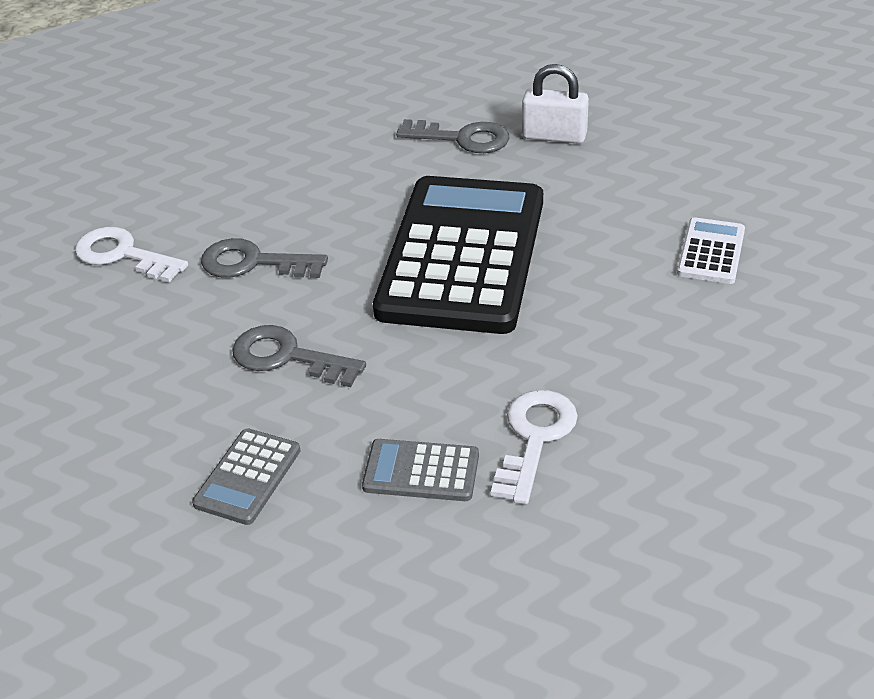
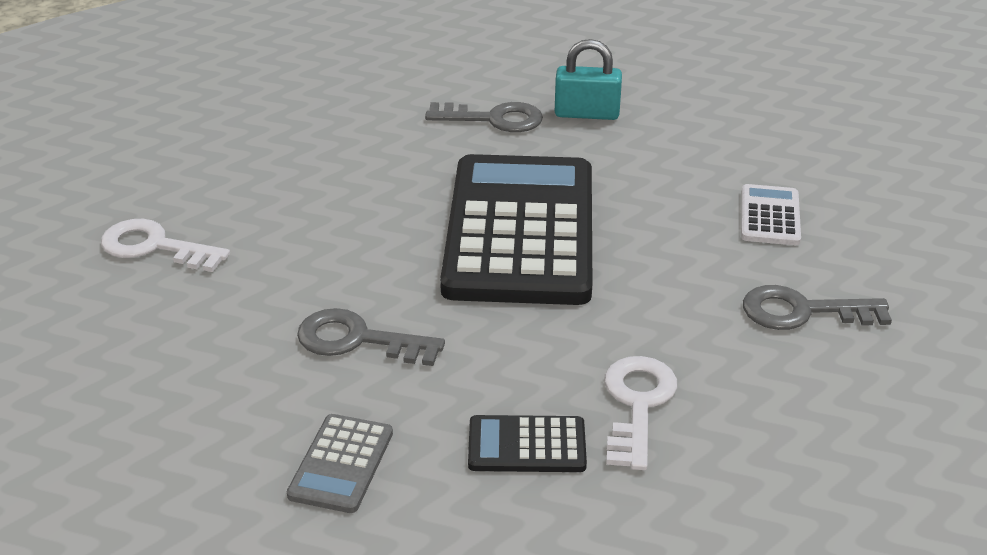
camera: 10 degrees left, 5 degrees down
grey key [201,238,328,278] -> grey key moved to [743,285,892,330]
grey calculator [362,439,479,501] -> black calculator [468,415,587,472]
white padlock [522,64,589,144] -> turquoise padlock [555,39,622,120]

